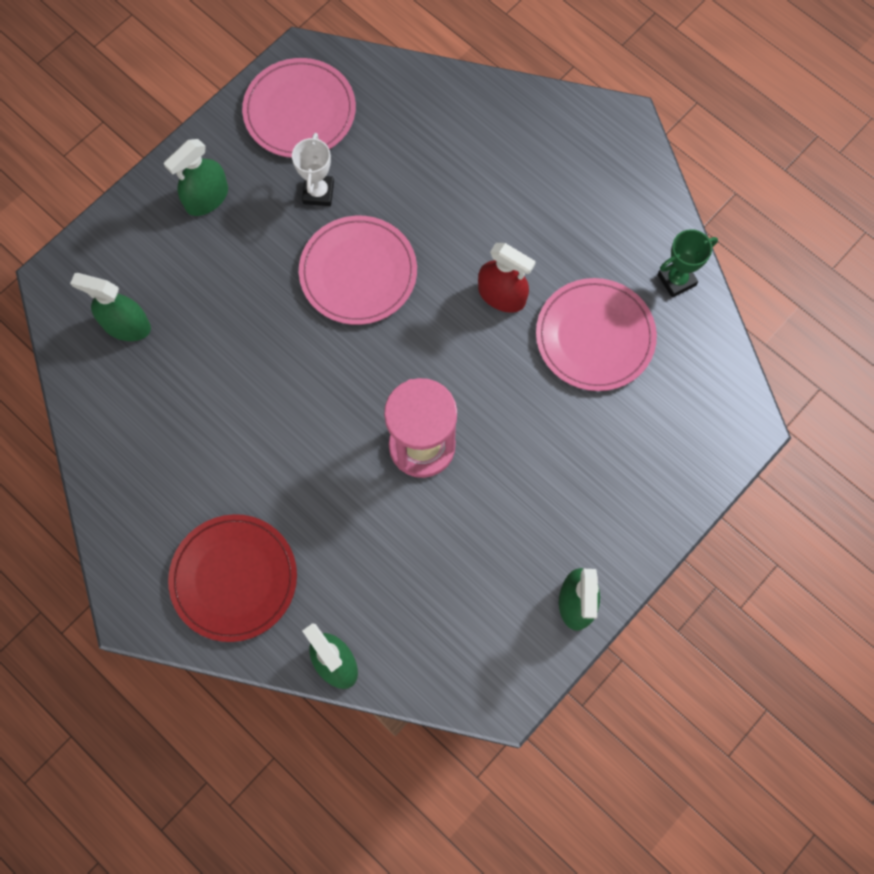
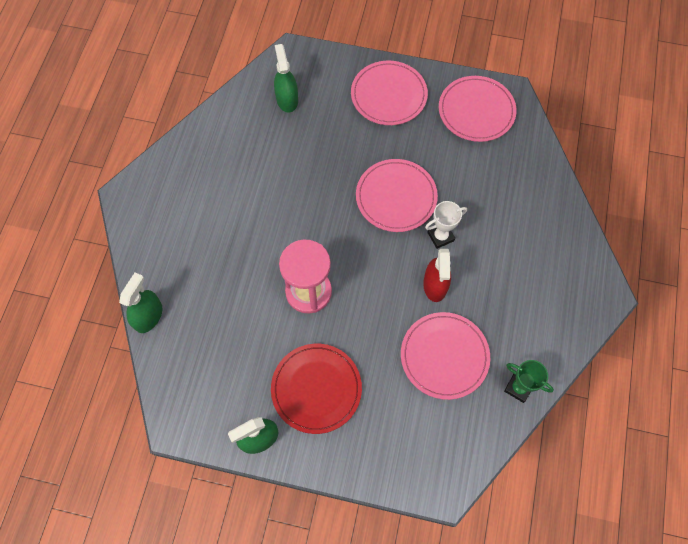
camera: 60 degrees right, 5 degrees down
green spray bottle [164,139,228,216] -> pink plate [351,61,428,125]
red plate [168,514,297,642] -> red plate moved to [271,344,362,434]
white trophy [292,133,334,206] -> white trophy moved to [425,201,467,249]

